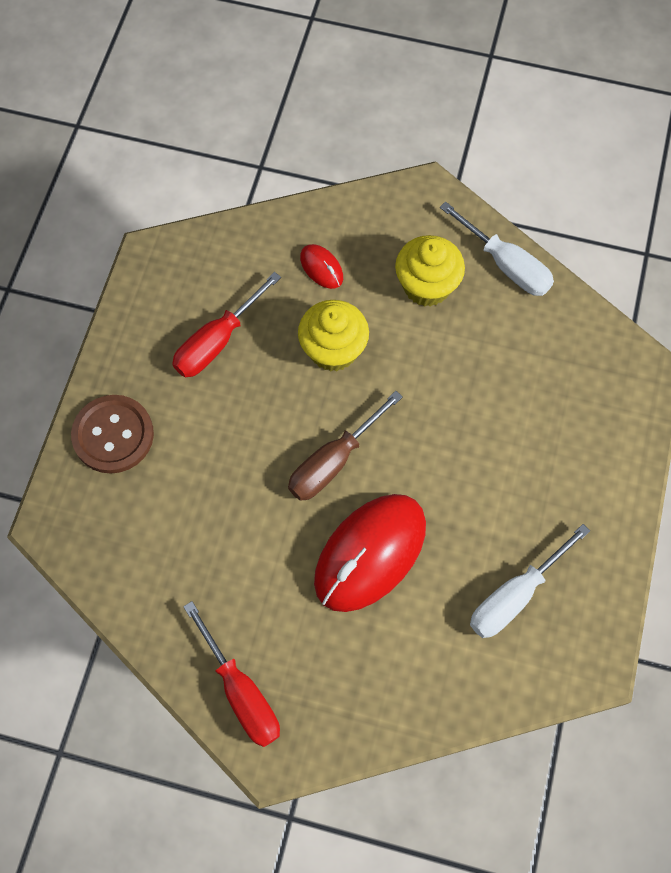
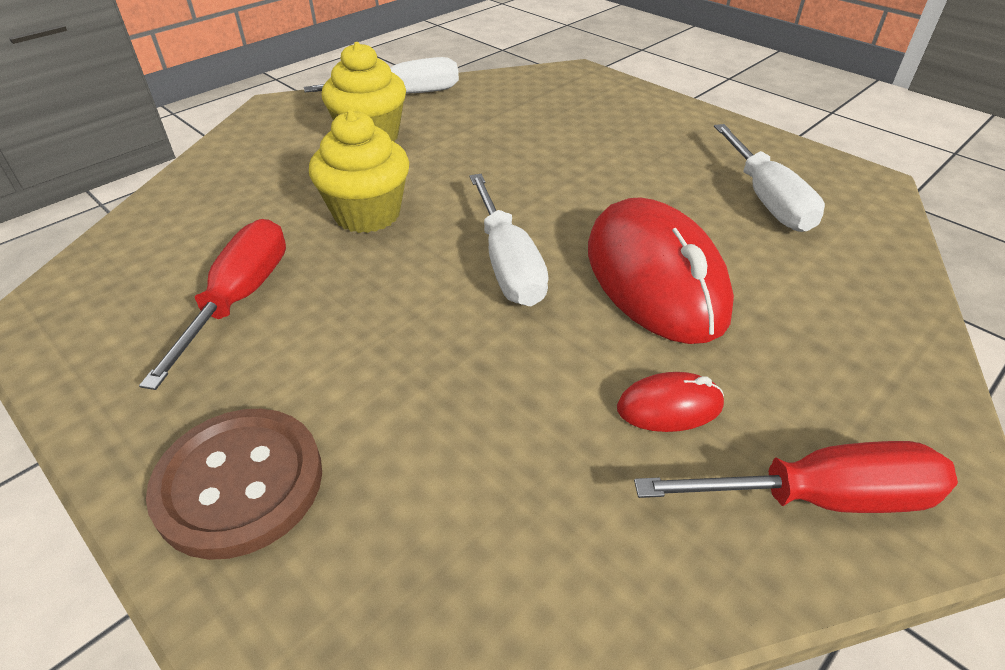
camera: 60 degrees left, 25 degrees down
red screwdriver [172,272,281,377] -> red screwdriver turned 150 degrees counterclockwise [139,219,286,390]
brown screwdriver [288,391,403,501] -> white screwdriver [470,174,549,306]
red mouse [300,244,343,289] -> red mouse moved to [617,372,724,432]

